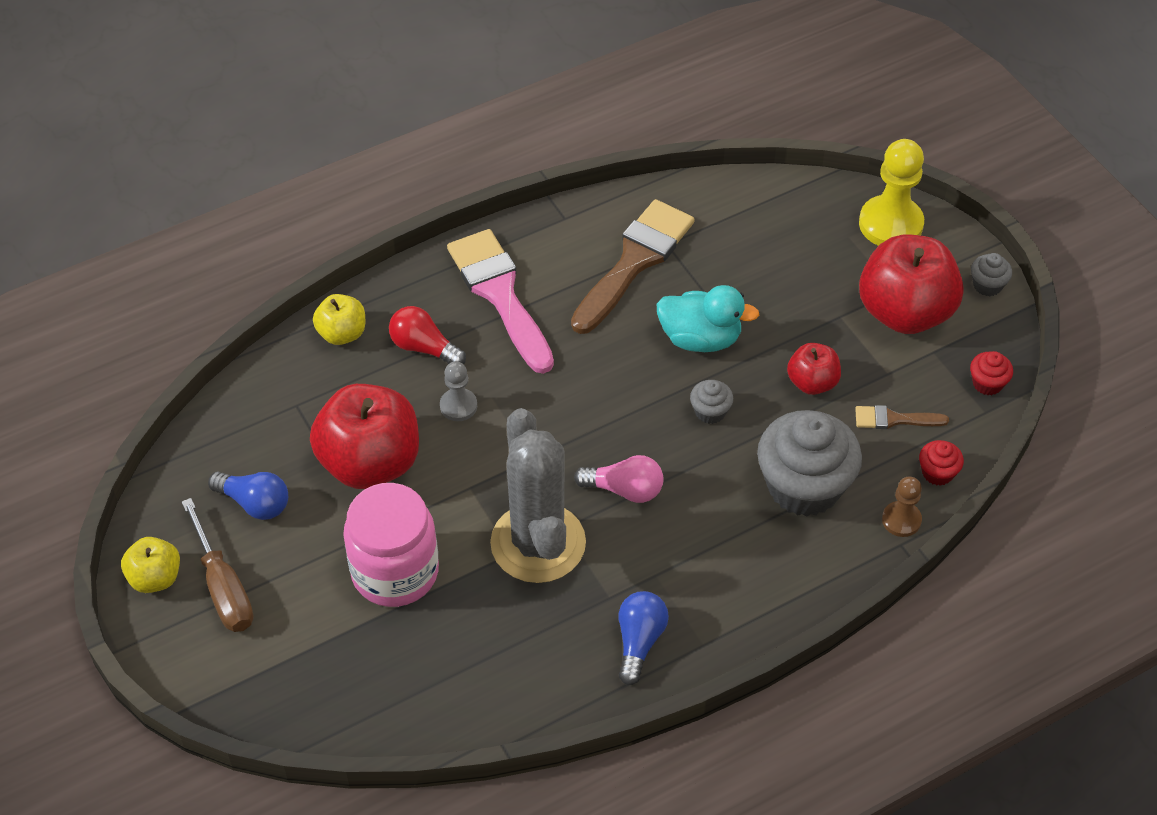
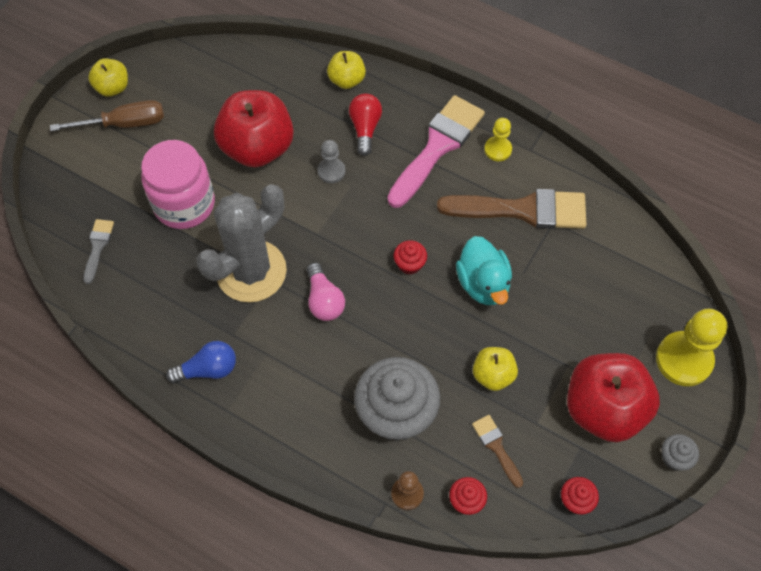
camera: 60 degrees right, 10 degrees up
brown screwdriver [182,498,254,632] -> brown screwdriver turned 135 degrees counterclockwise [50,100,164,131]
blue light bulb [208,472,288,520] -> none
grey cupcake [690,380,733,424] -> none
red apple [787,343,841,395] -> yellow apple [473,347,518,391]
none -> grey brush [83,219,114,284]
none -> red cupcake [393,240,427,274]
none -> yellow pawn [484,118,512,161]

